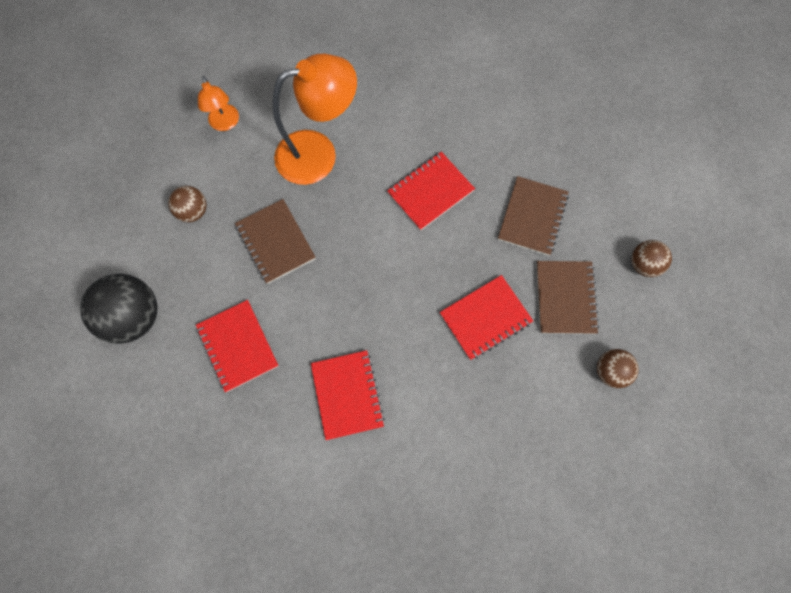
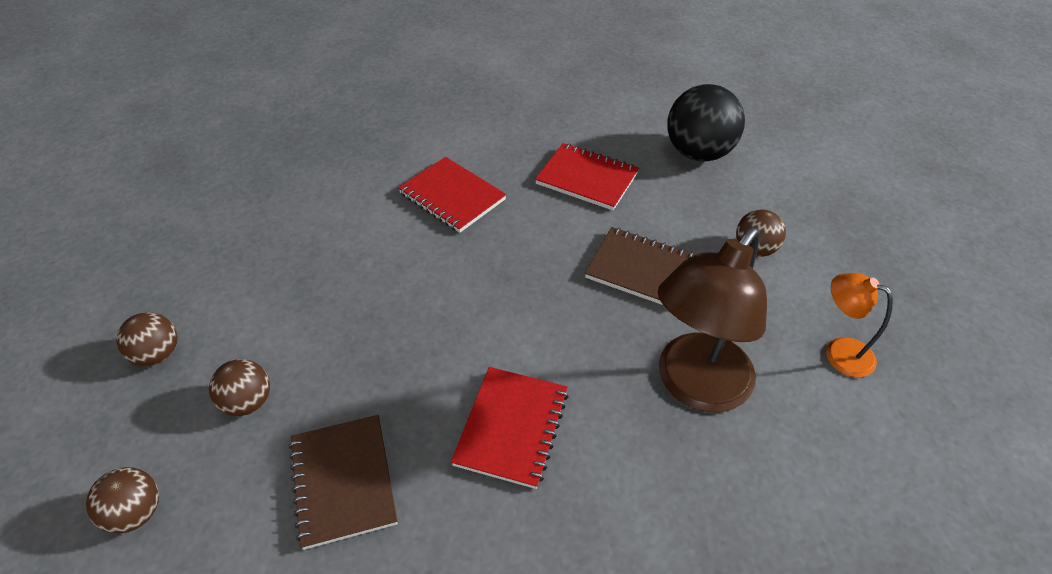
camera: 145 degrees right, 25 degrees down
orange lamp [273,54,357,185] -> brown lamp [658,227,767,412]
red notebook [440,275,533,360] -> none
brown notebook [536,261,599,334] -> brown ball [209,359,270,416]

